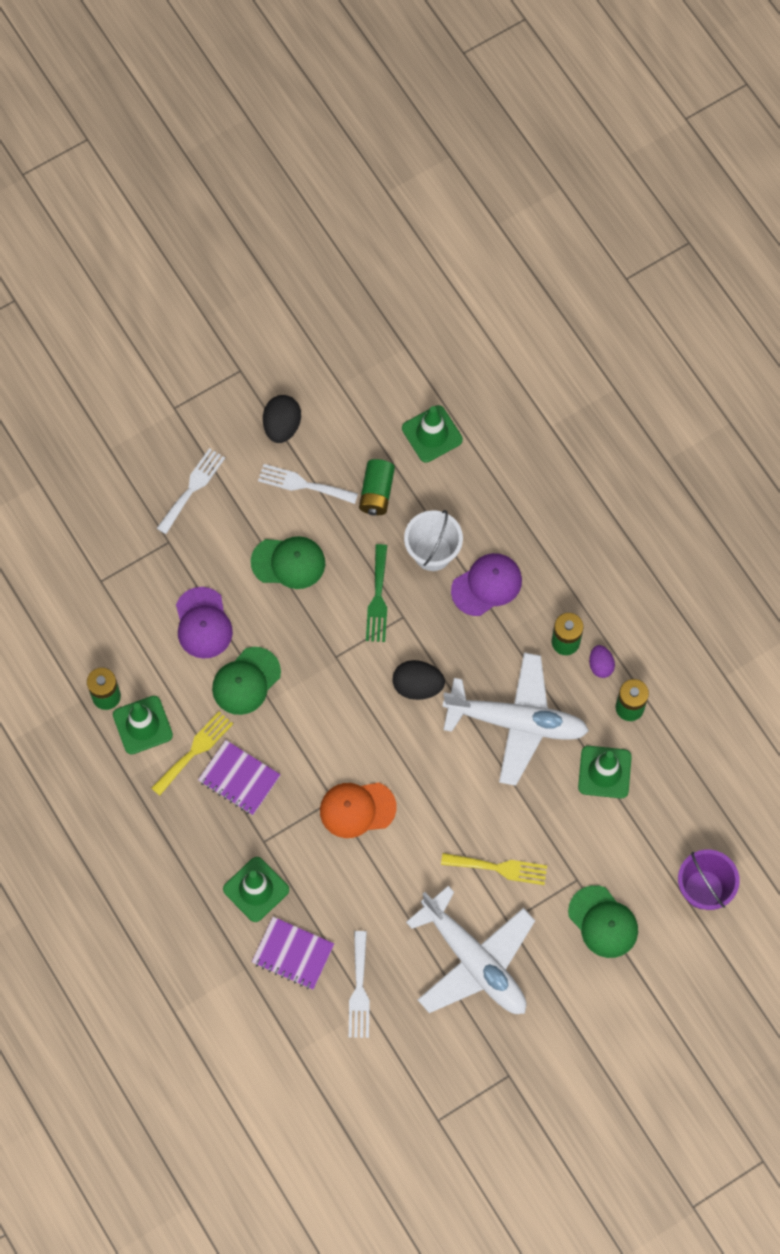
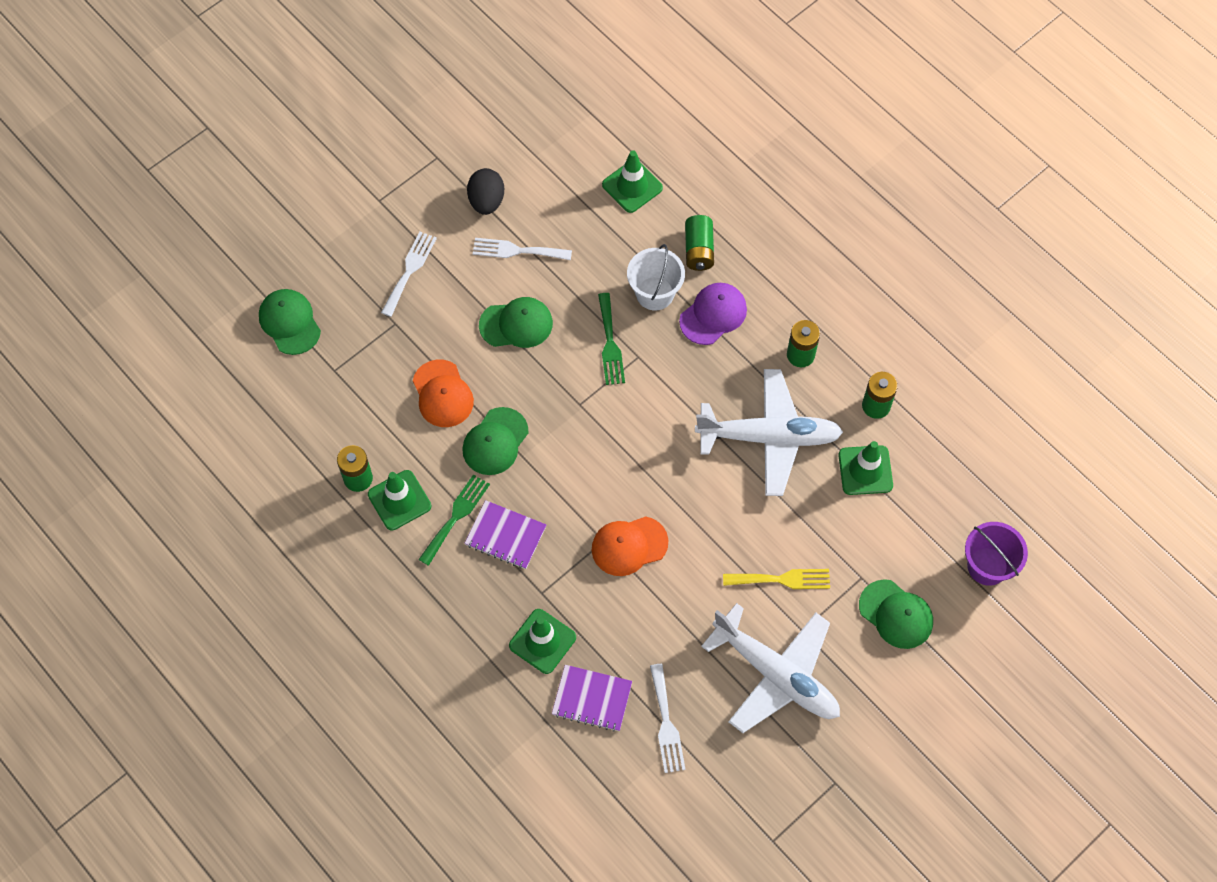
camera: 10 degrees left, 5 degrees down
yellow fork [151,711,233,796] -> green fork [418,474,490,566]
purple cap [176,587,233,659] -> orange cap [413,359,474,427]
green battery [359,459,395,515] -> green battery moved to [685,215,714,271]
black egg [393,660,445,700] -> none
purple egg [589,645,615,678] -> none
none -> green cap [259,289,321,355]

